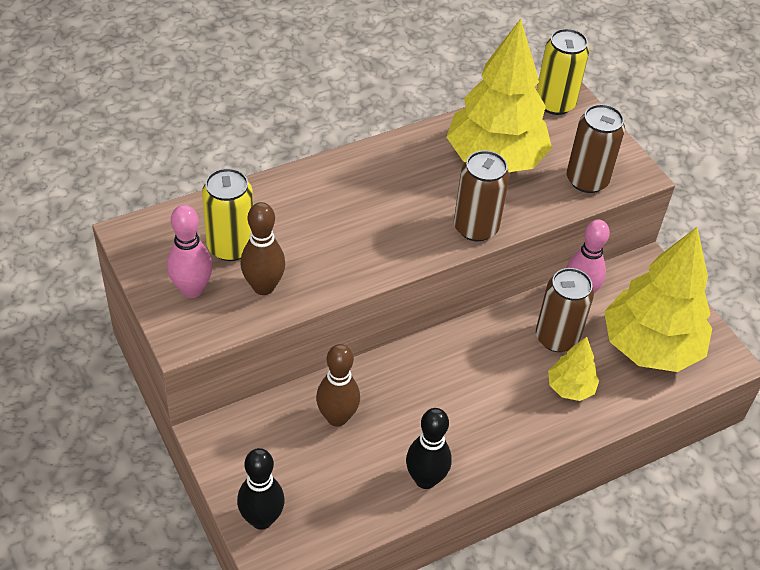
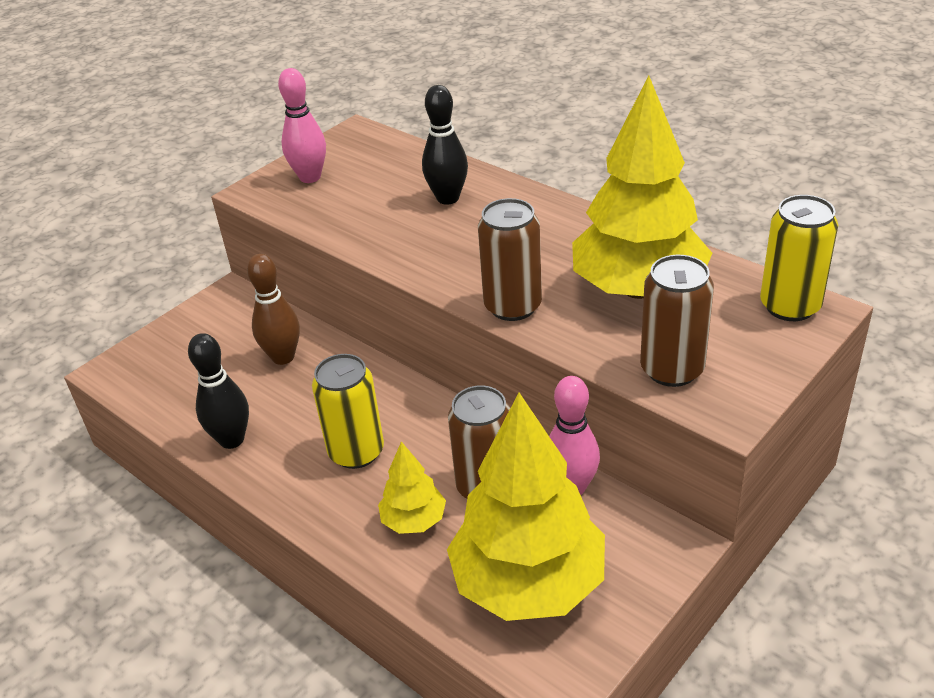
camera: 75 degrees right, 10 degrees down
yellow can [202,168,253,261] -> yellow can moved to [312,354,384,469]
black bowling pin [237,448,285,530] -> black bowling pin moved to [422,85,468,205]
brown bowling pin [240,202,285,295] -> none

